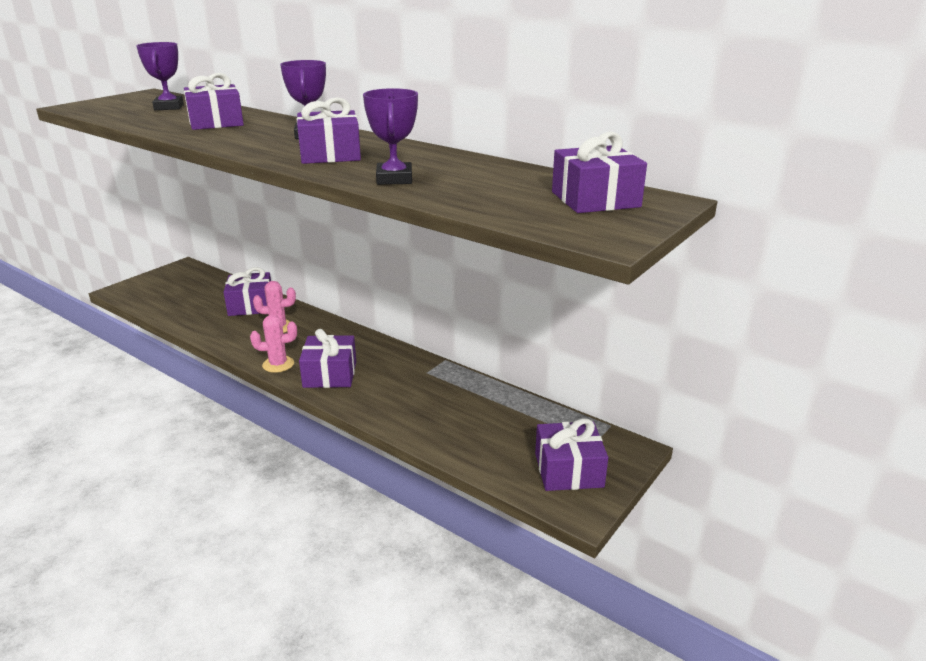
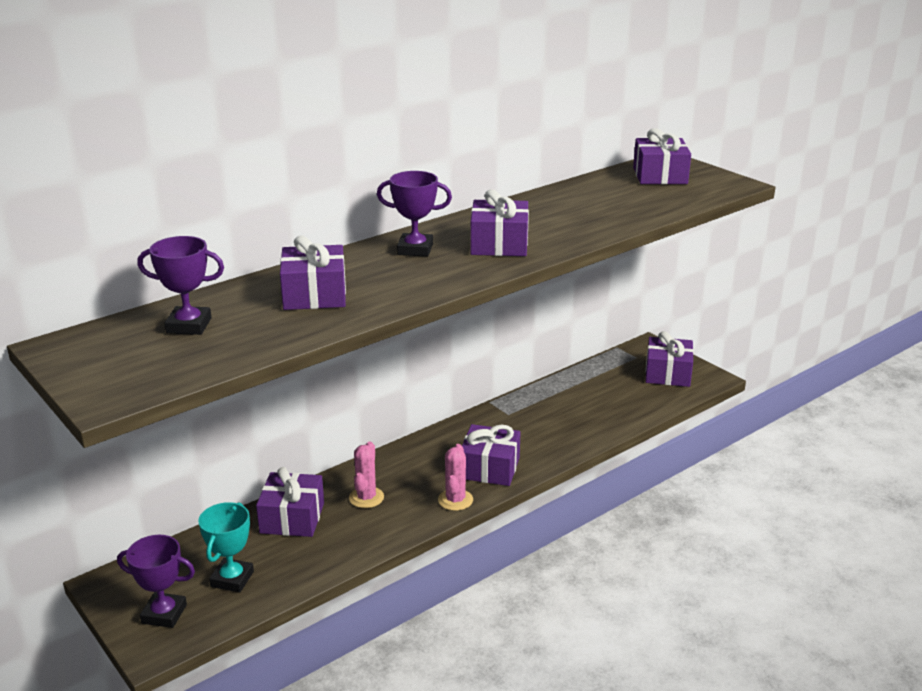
camera: 75 degrees left, 0 degrees up
purple trophy [363,88,418,185] -> purple trophy moved to [117,535,195,628]
none -> turquoise trophy [198,502,254,593]

